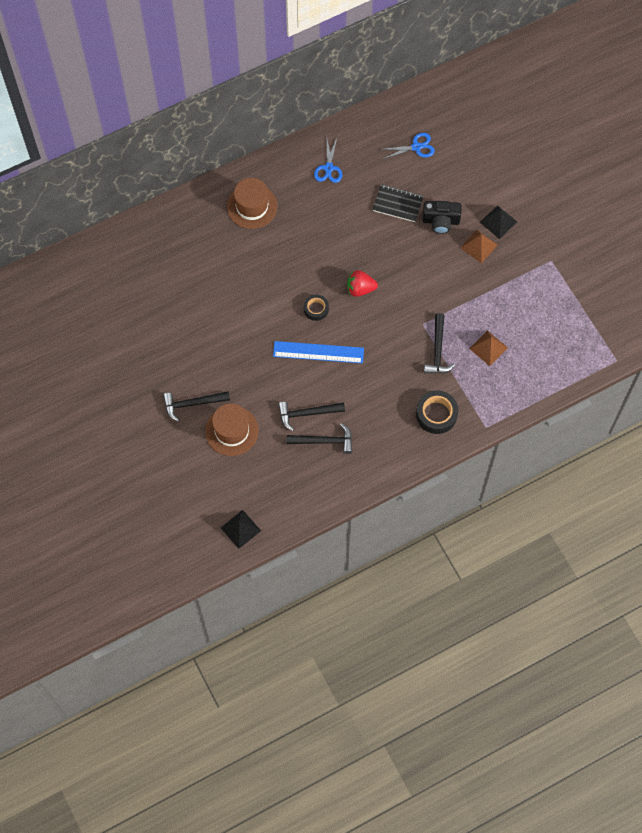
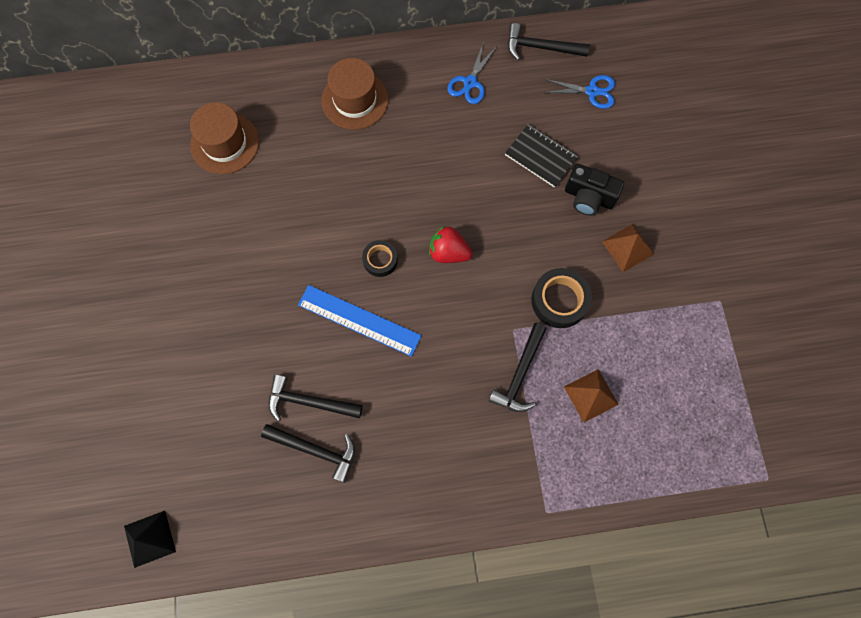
camera: 20 degrees right, 5 degrees up
black hammer [163,391,230,422] -> black hammer moved to [508,23,589,60]
brown hat [205,404,259,456] -> brown hat moved to [190,102,259,174]
black tape [416,391,458,434] -> black tape moved to [531,268,592,328]
black pyramid [480,205,517,239] -> none

